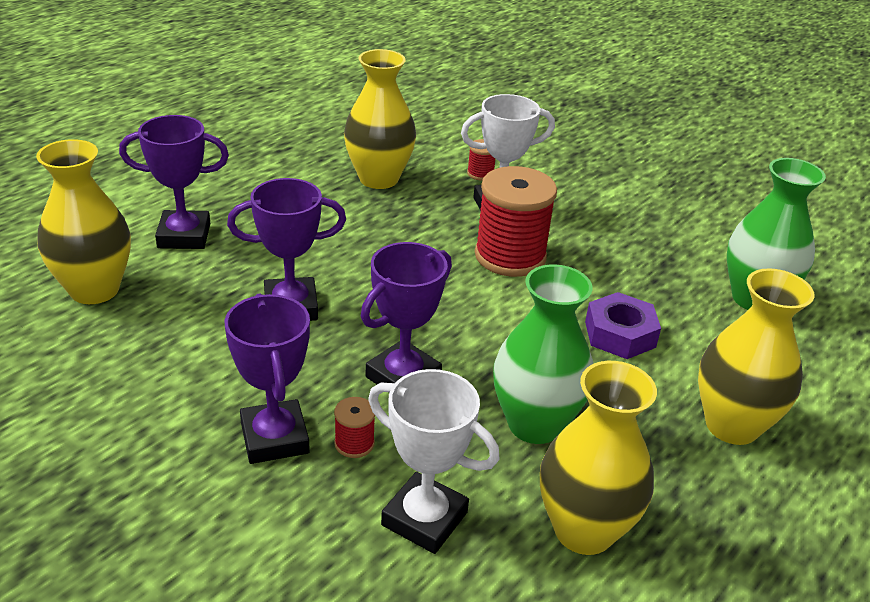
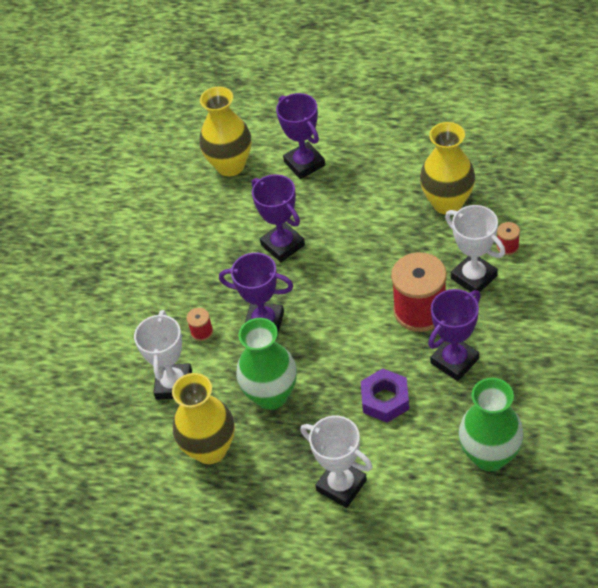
camera: 70 degrees right, 15 degrees up
purple trophy [225,293,310,464] -> purple trophy moved to [428,289,481,381]
yellow vase [698,268,815,445] -> white trophy [300,416,372,508]

